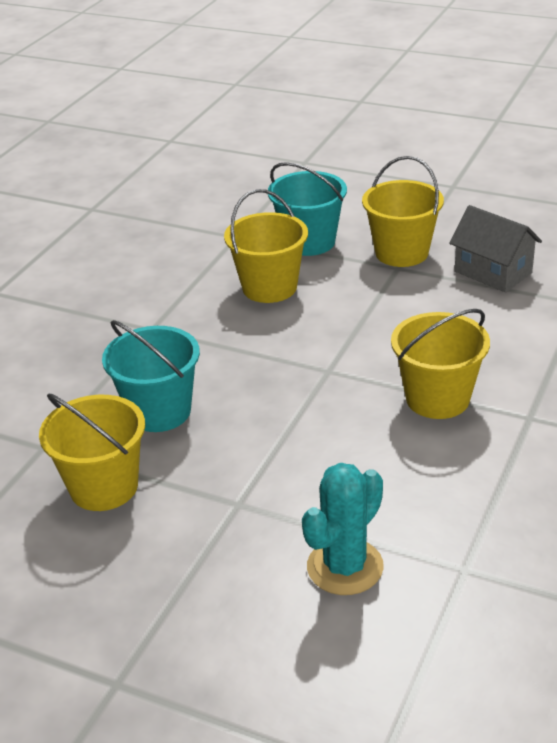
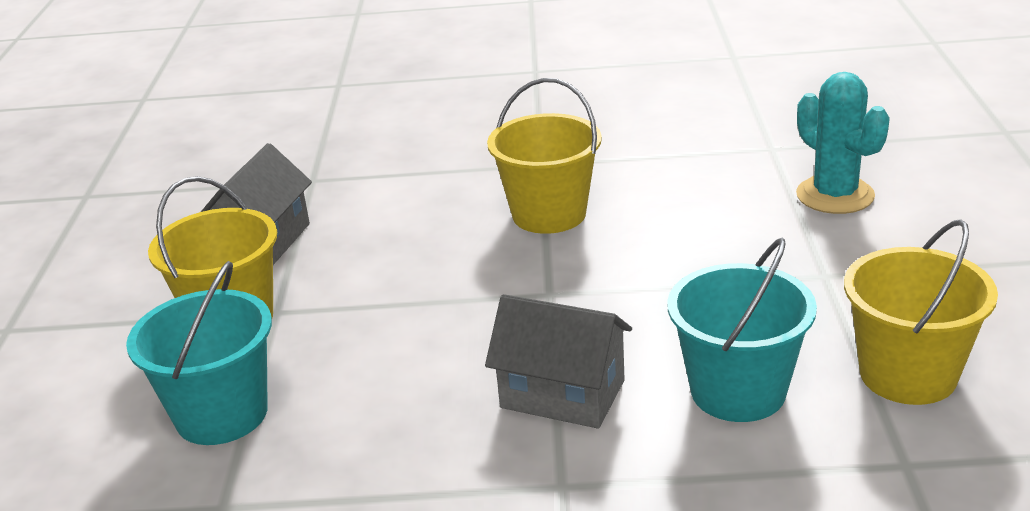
camera: 115 degrees left, 5 degrees down
yellow bucket [224,189,308,303] -> none
turquoise cactus [302,463,384,595] -> turquoise cactus turned 45 degrees clockwise [796,72,890,214]
none -> grey house [485,294,632,429]

